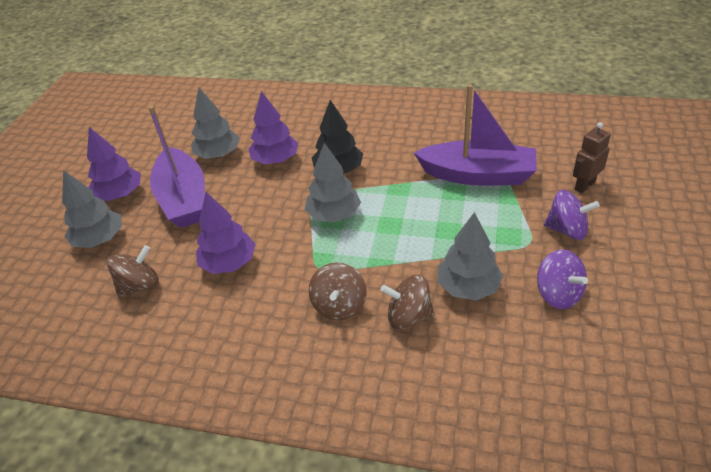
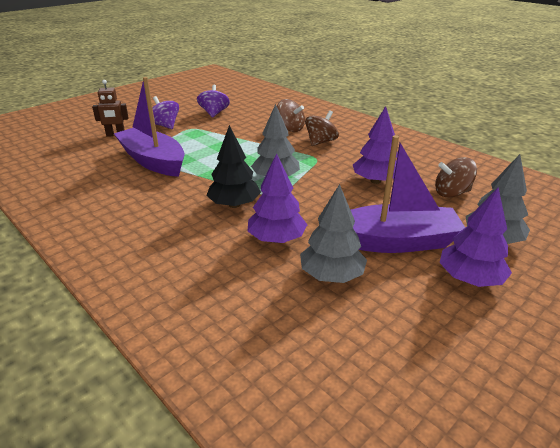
camera: 150 degrees left, 10 degrees down
purple boat [148,106,205,228] -> purple boat turned 75 degrees clockwise [351,135,466,253]
grey tree [438,212,503,301] -> none

